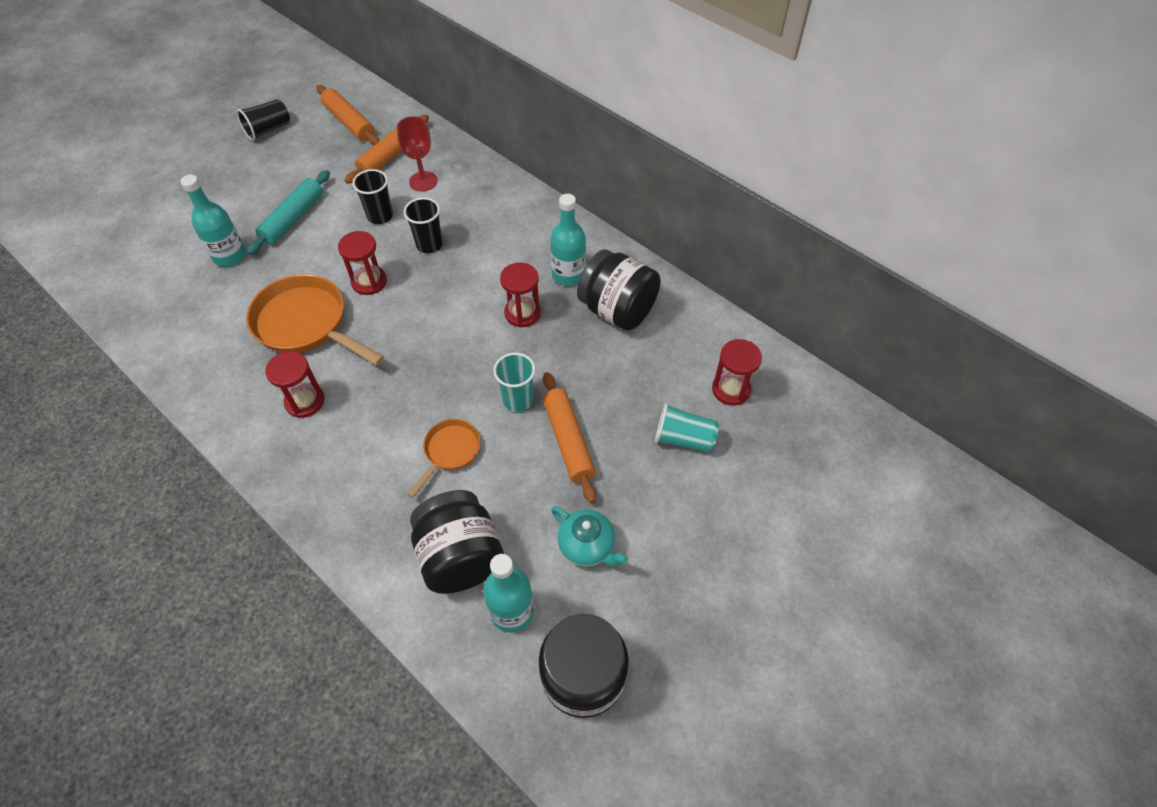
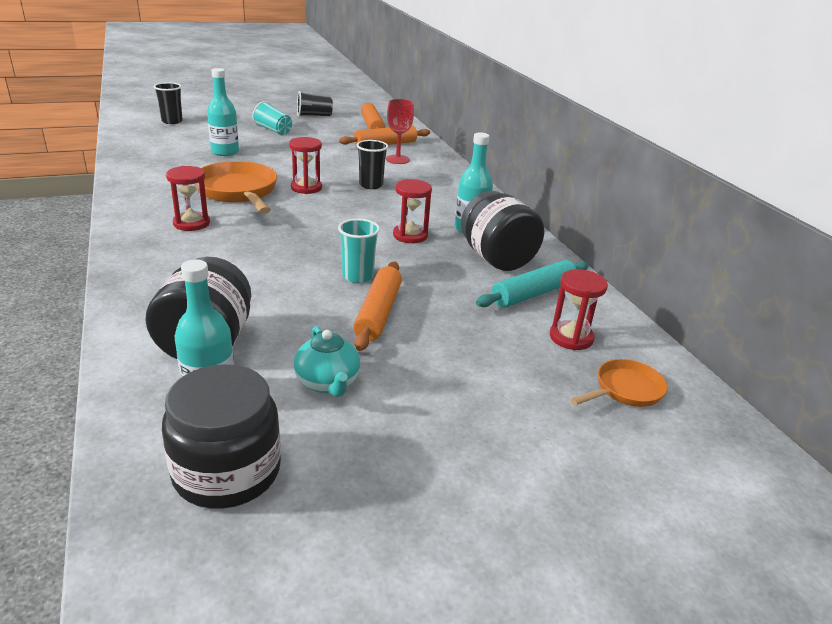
camera: 25 degrees right, 25 degrees down
turquoise rolling pin [247,170,330,255] -> turquoise rolling pin moved to [476,260,589,308]
black cup [352,169,393,224] -> black cup moved to [154,82,183,124]
orange pan [407,419,481,498] -> orange pan moved to [570,359,668,407]
turquoise cup [655,403,719,452] -> turquoise cup moved to [252,101,292,135]

